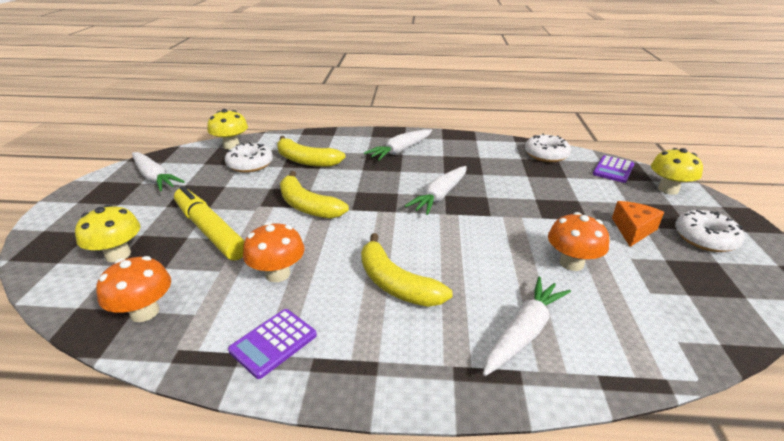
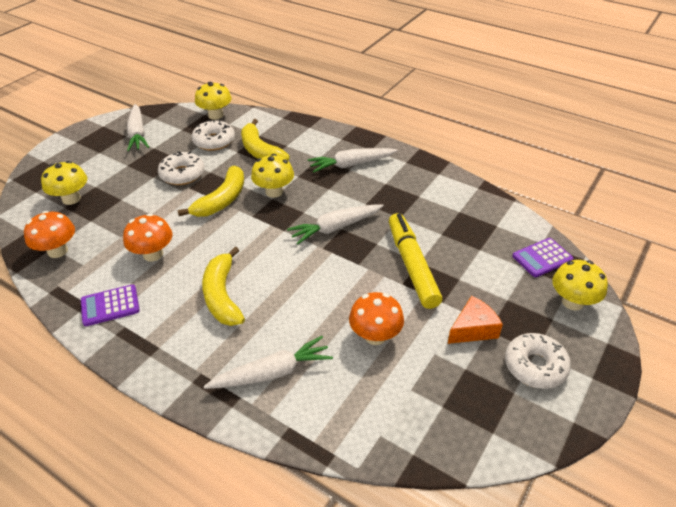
camera: 30 degrees right, 10 degrees up
yellow marker [174,186,245,261] -> yellow marker moved to [389,213,442,309]
yellow banana [280,171,349,219] -> yellow banana turned 135 degrees counterclockwise [178,166,244,217]
white donut [525,133,571,162] -> white donut moved to [158,152,205,185]
none -> yellow mushroom [251,154,294,198]

